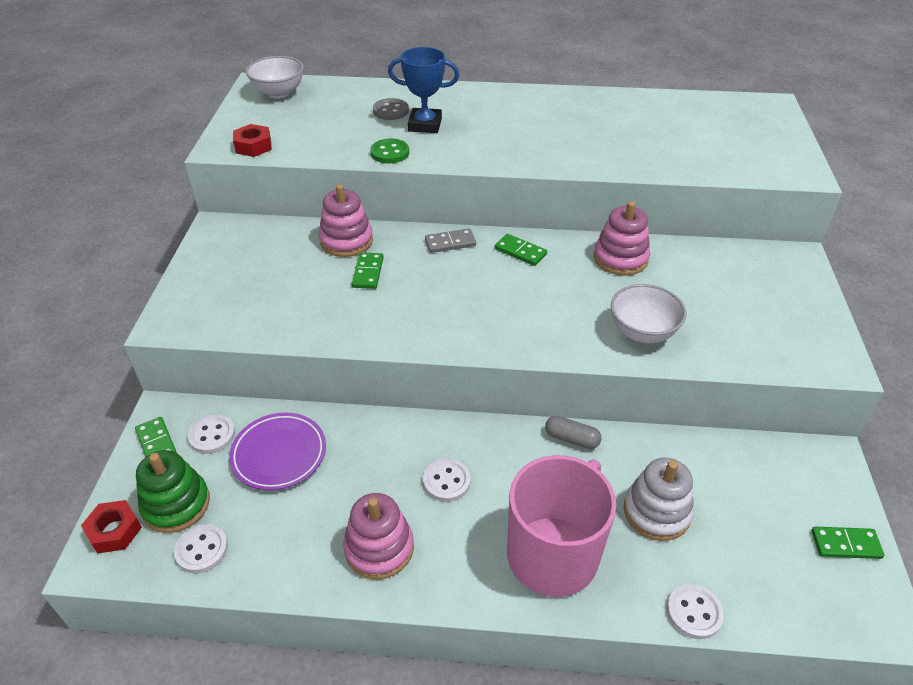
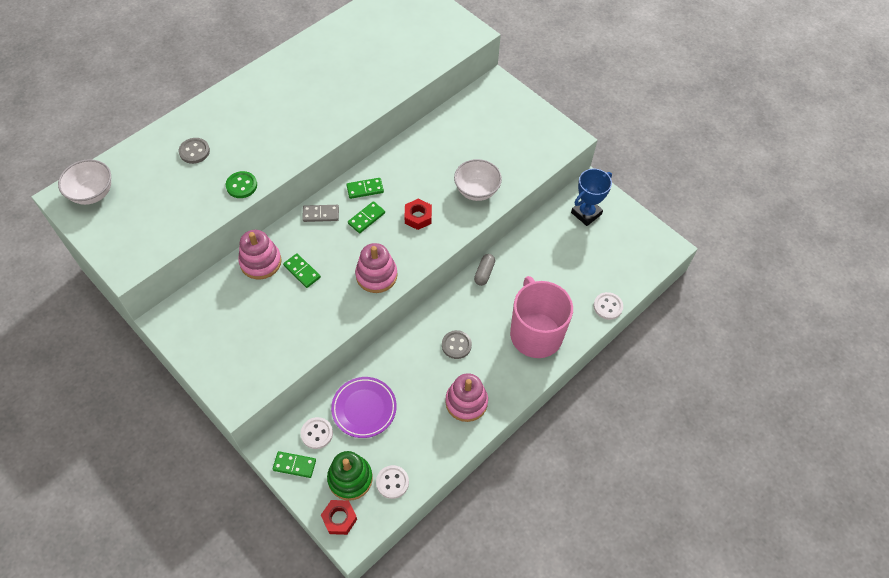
camera: 50 degrees left, 15 degrees up
red nut [233,124,272,157] -> red nut moved to [405,198,432,230]
blue trophy [388,47,459,133] -> blue trophy moved to [571,169,612,226]
white button [423,459,470,502] -> grey button [442,330,472,359]
grey domino [425,229,476,253] -> grey domino turned 60 degrees clockwise [302,205,339,222]
grey capsule [545,416,602,449] -> grey capsule turned 45 degrees counterclockwise [474,254,495,286]
pink stacking toy [594,201,650,276] -> pink stacking toy moved to [355,243,397,293]
white stacking toy [624,457,694,541] -> none
green domino [811,527,885,559] -> green domino moved to [348,201,385,233]

